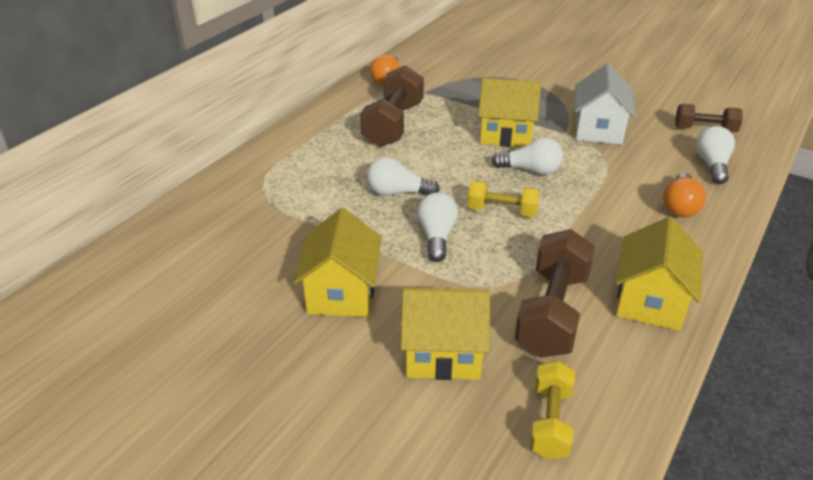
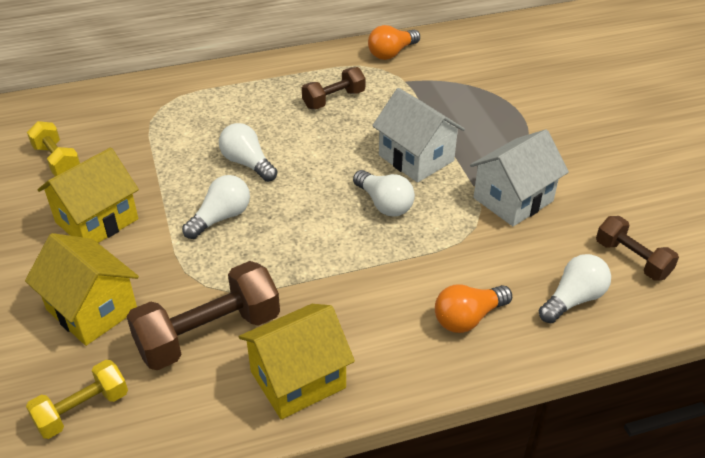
camera: 40 degrees right, 5 degrees up
brown dumbbell [360,65,424,147] -> brown dumbbell [302,67,366,109], size x0.60
yellow dumbbell [467,180,540,217] -> yellow dumbbell moved to [27,121,80,176]
yellow house [478,78,541,147] -> white house [372,88,465,183]

